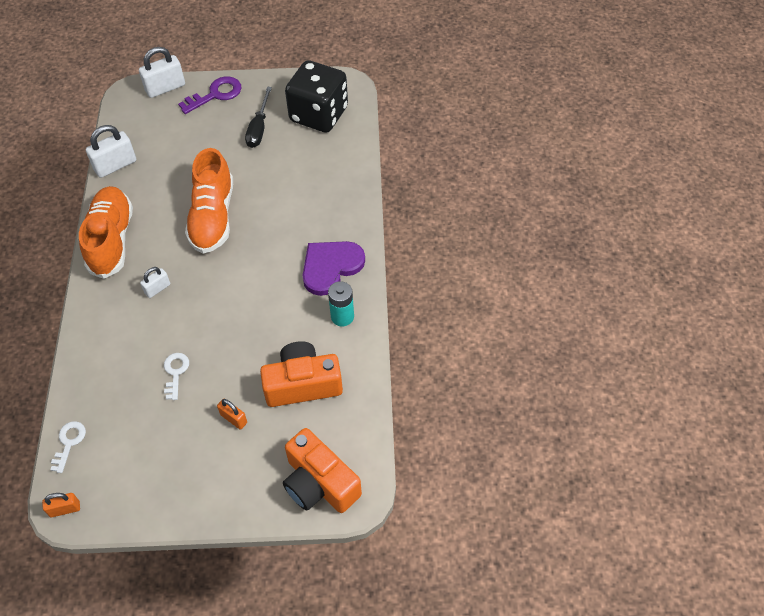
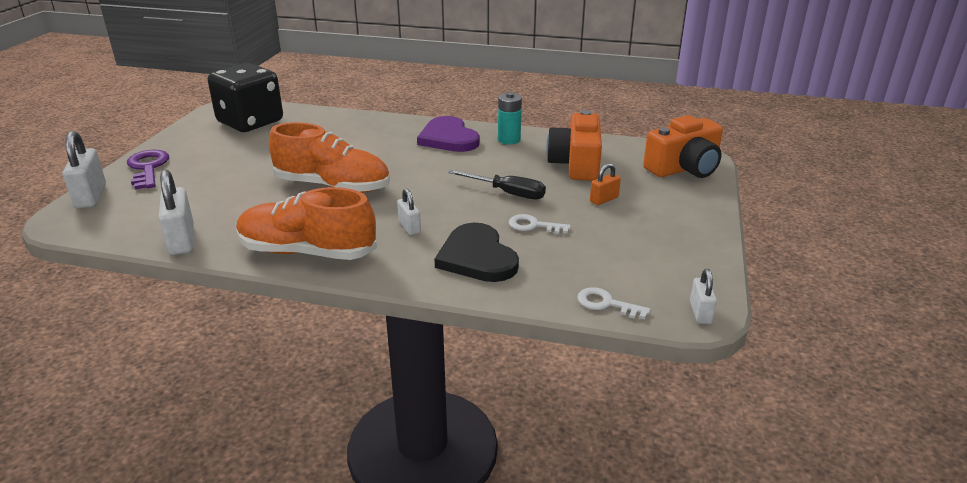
camera: 75 degrees left, 25 degrees down
orange padlock [42,493,80,517] -> white padlock [690,269,717,324]
black screwdriver [245,87,272,148] -> black screwdriver moved to [448,170,546,200]
none -> black heart [435,223,519,282]

